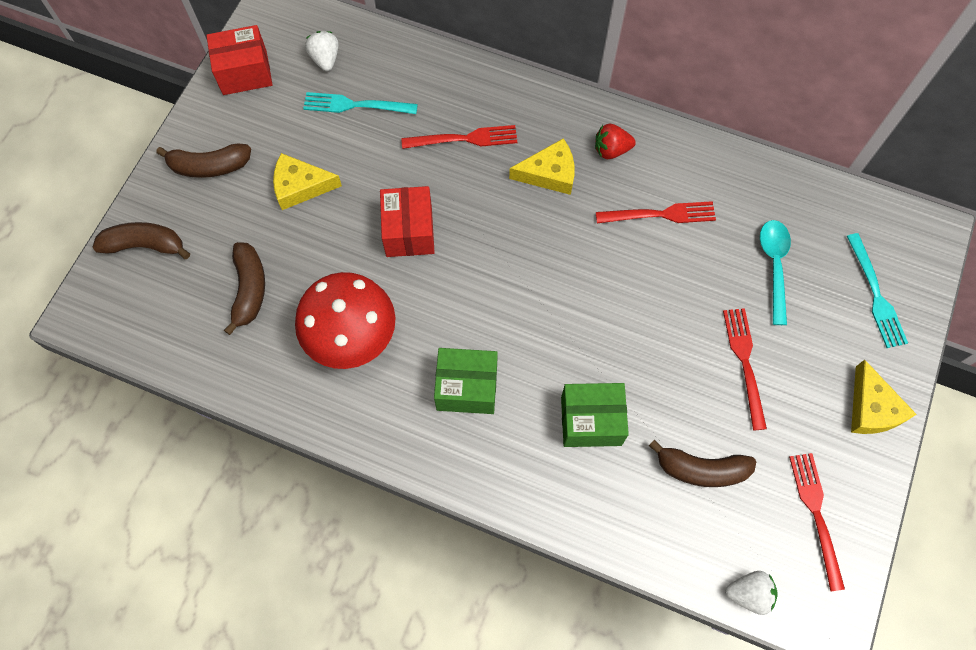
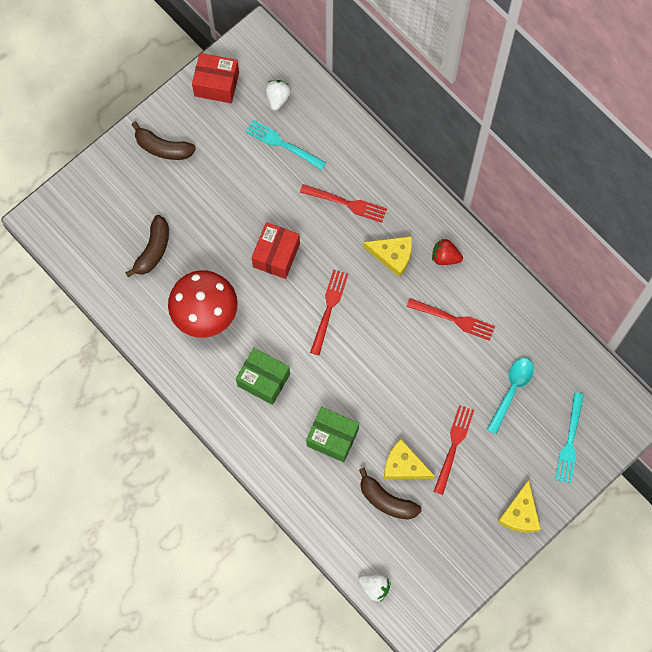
camera: 25 degrees right, 5 degrees up
brown banana [92,222,190,259] -> none
yellow cheese [273,153,342,210] -> yellow cheese moved to [384,439,435,479]
red fork [789,453,845,592] -> red fork moved to [310,270,348,355]

